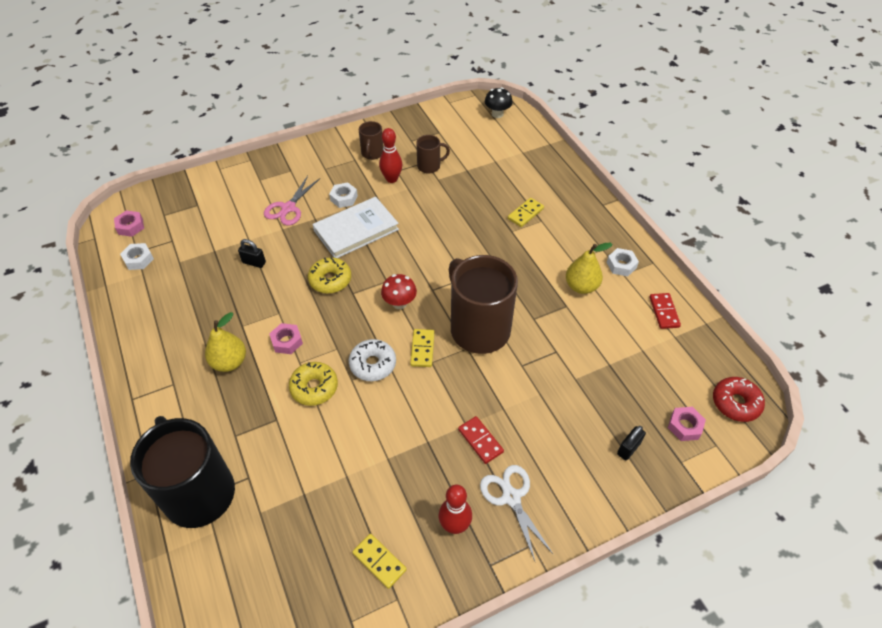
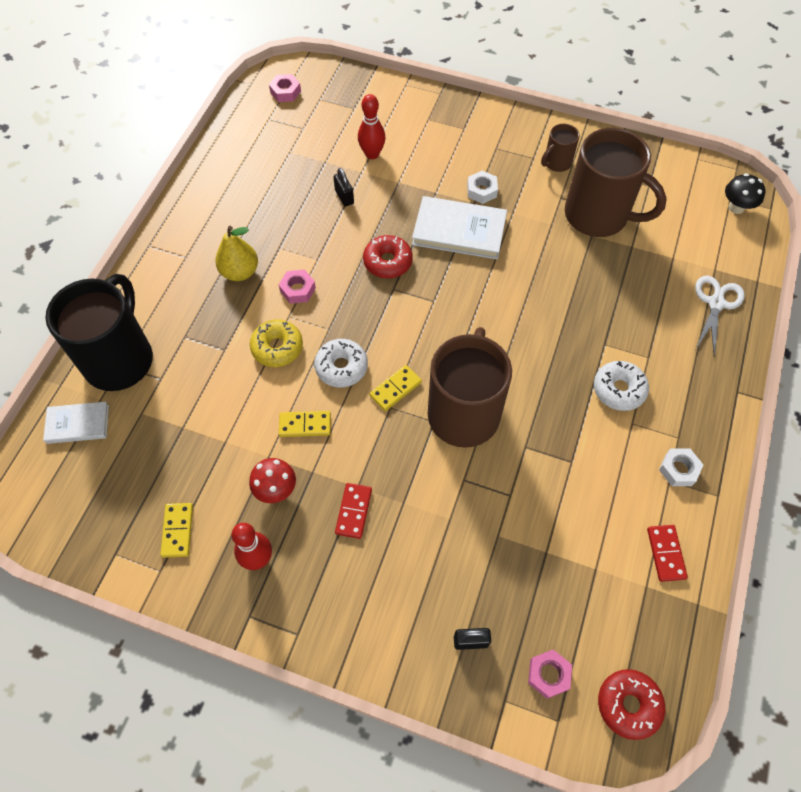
camera: 45 degrees right, 10 degrees up
white nut [120,243,154,270] -> none
pink scissors [264,176,320,225] -> none
yellow donut [308,257,351,294] -> red donut [363,235,413,278]
red bowling pin [379,128,402,183] -> red bowling pin moved to [358,94,385,159]
red mushroom [381,274,417,309] -> red mushroom moved to [249,458,296,503]
brown mug [416,135,450,173] -> brown mug [565,128,667,237], size x2.16
white scissors [480,465,554,561] -> white scissors moved to [695,276,745,356]
yellow domino [508,198,544,227] -> yellow domino moved to [279,411,331,437]
yellow pear [566,243,613,294] -> none
red domino [650,293,681,329] -> red domino turned 45 degrees counterclockwise [647,525,688,582]
none -> white book [43,402,109,444]
none -> white donut [594,361,649,411]

